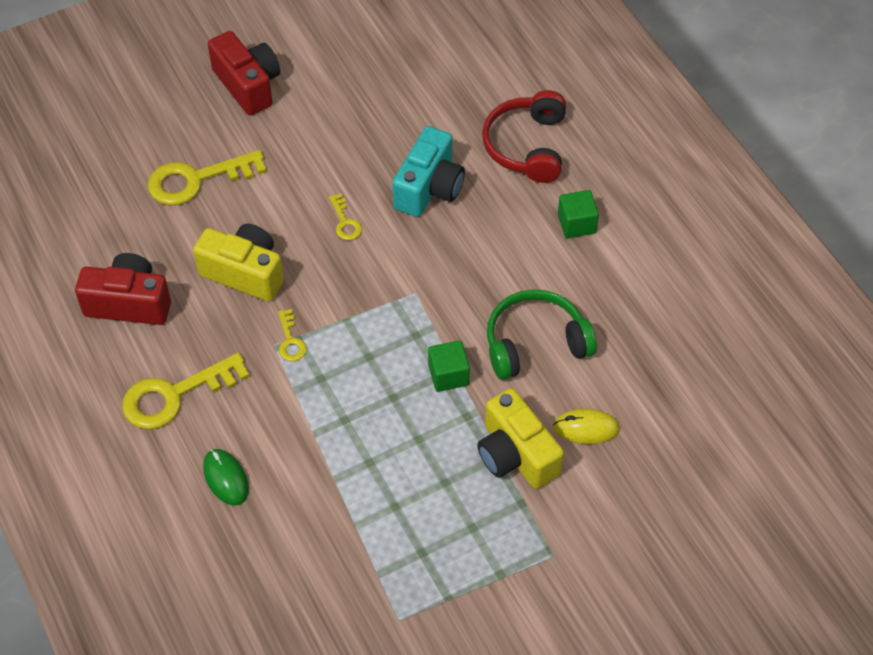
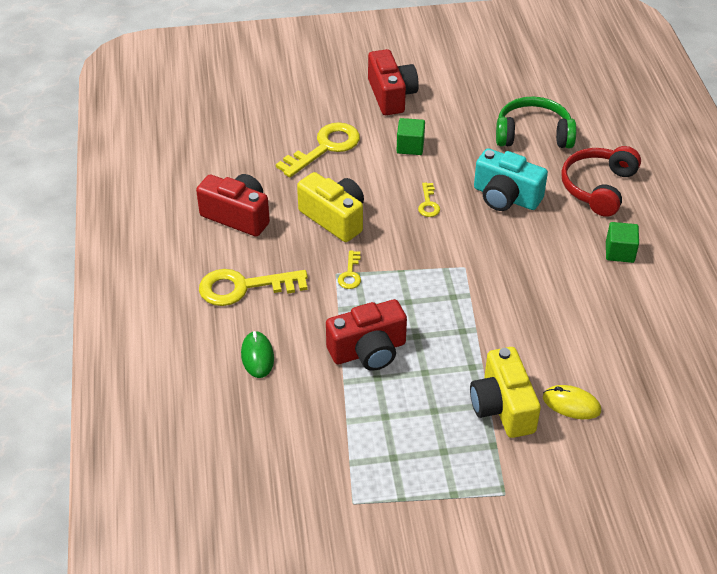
camera: 20 degrees right, 10 degrees down
yellow key [148,150,267,205] -> yellow key turned 135 degrees clockwise [276,122,360,178]
turquoise camera [392,126,465,217] -> turquoise camera turned 75 degrees clockwise [474,148,548,211]
green cube [428,340,470,392] -> green cube moved to [397,118,425,155]
green headphones [487,289,597,380] -> green headphones moved to [496,96,576,148]
none -> red camera [326,299,407,371]

